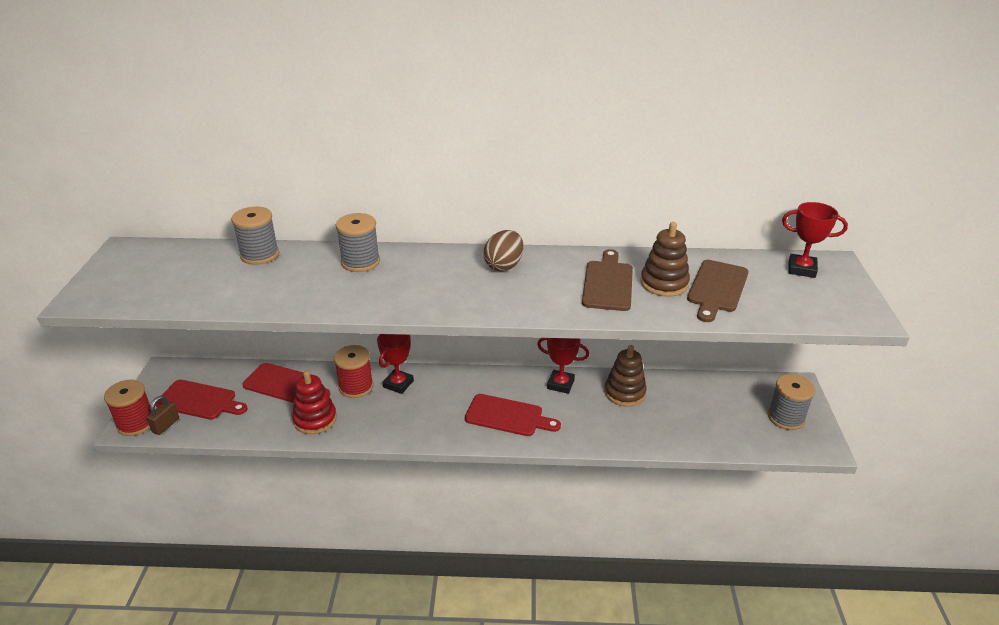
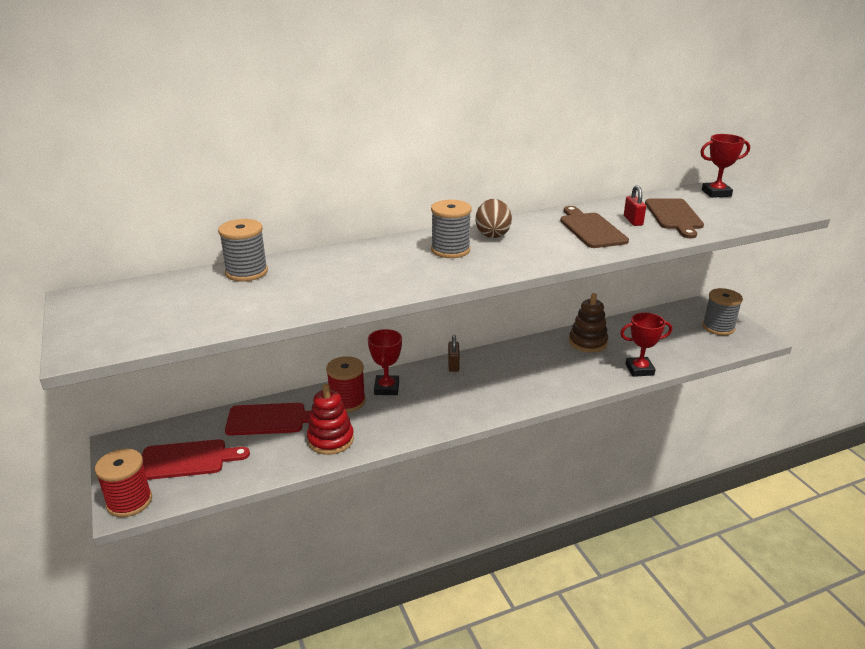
camera: 25 degrees left, 5 degrees down
brown padlock [147,396,179,435] -> brown padlock moved to [448,335,460,372]
grey spool [336,213,380,272] -> grey spool moved to [431,200,472,258]
red cutting board [465,394,561,436] -> none
red trophy [537,338,589,394] -> red trophy moved to [620,312,672,377]
brown stacking toy [640,222,690,297] -> red padlock [624,185,646,226]

